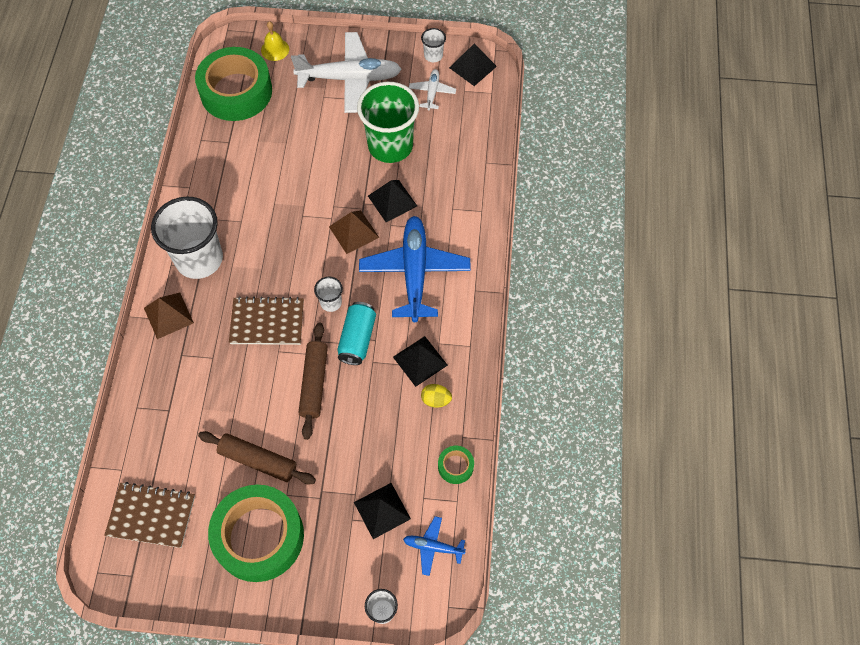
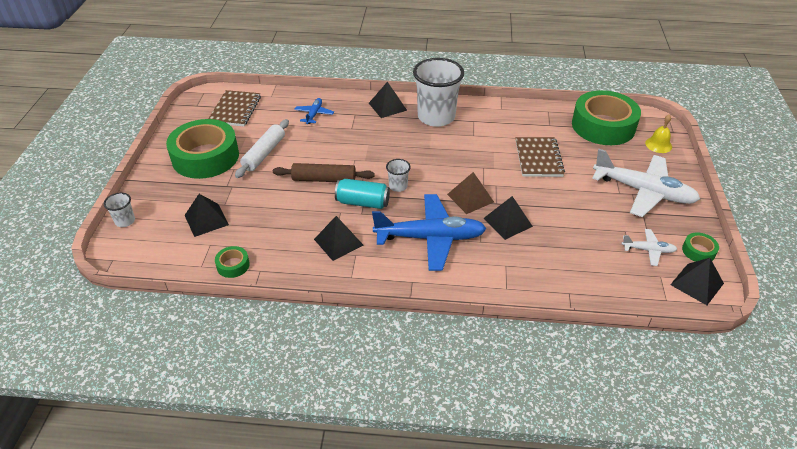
camera: 90 degrees right, 20 degrees down
brown pyramid [144,293,194,339] -> black pyramid [369,82,407,118]
brown rolling pin [198,431,316,484] -> white rolling pin [235,119,289,178]
brown notebook [229,296,304,345] -> brown notebook moved to [516,137,565,177]
white plane [291,32,402,113] -> white plane turned 60 degrees counterclockwise [592,149,700,217]
green cup [357,82,419,163] -> none
blue plane [403,516,466,576] -> blue plane moved to [294,98,334,124]
white cup [421,28,446,62] -> green tape [682,232,719,262]
yellow egg [421,384,452,408] -> none

